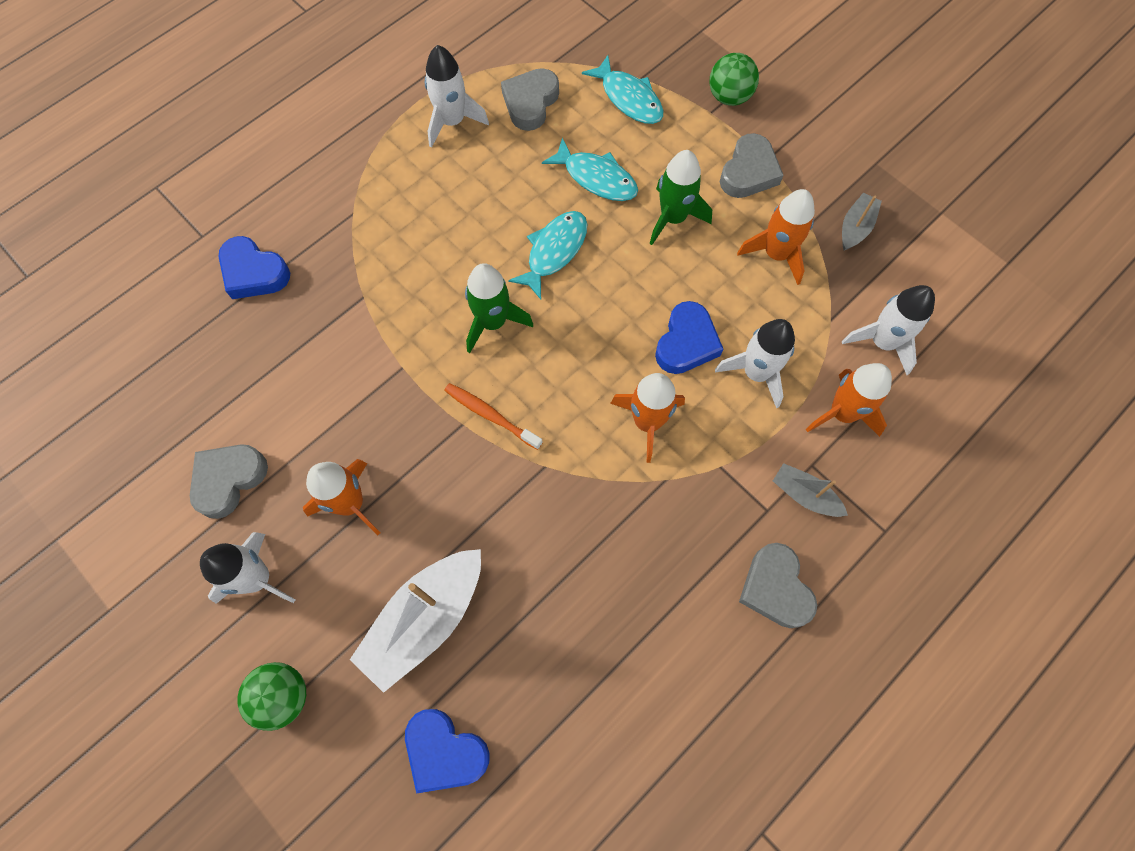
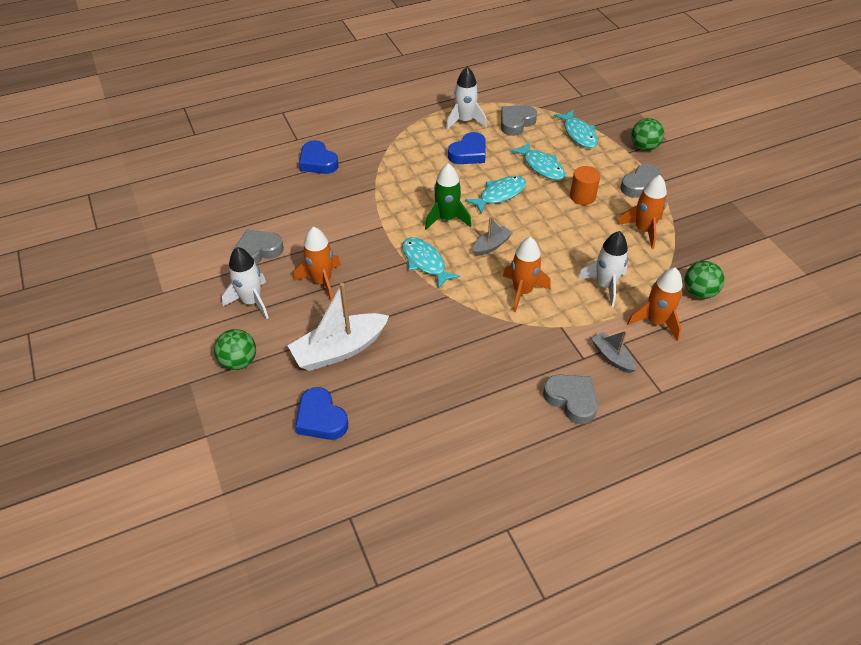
camera: 20 degrees right, 20 degrees down
orange toothbrush [444,383,543,450] -> turquoise fish [402,237,460,289]
green rocket [649,150,712,245] -> orange cylinder [570,166,600,205]
blue heart [655,301,723,374] -> blue heart moved to [448,132,486,164]
grey heart [739,543,817,628] -> grey heart turned 135 degrees clockwise [543,374,598,424]
grey boat [842,193,882,250] -> grey boat moved to [473,216,512,256]
white rocket [842,285,935,375] -> green ball [684,261,725,299]

